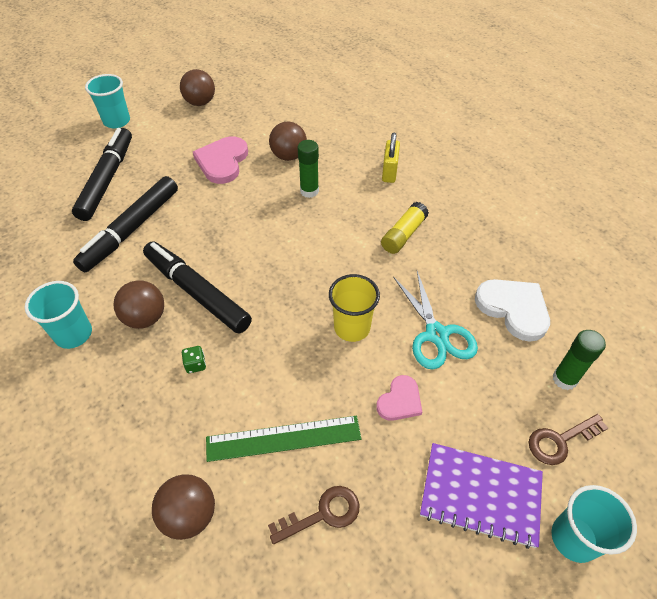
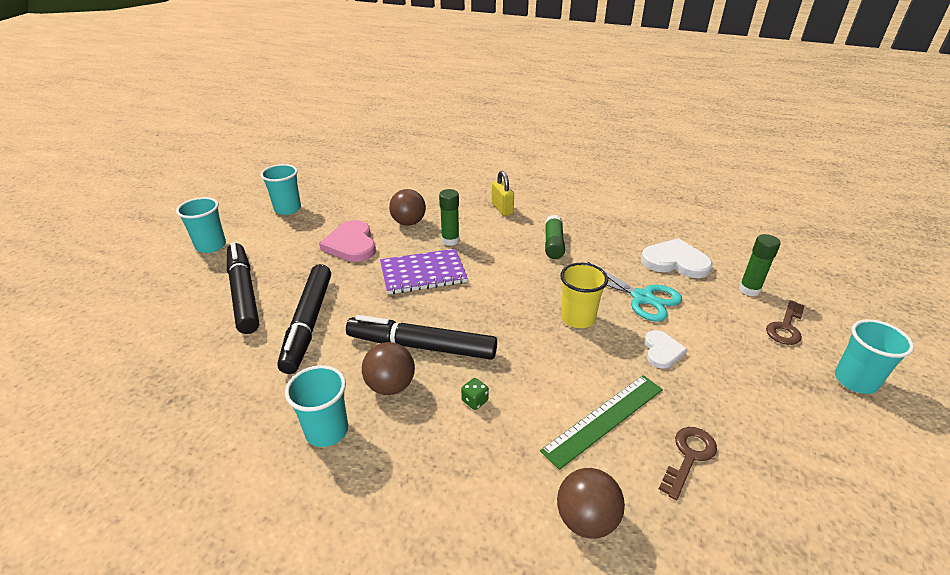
camera: 30 degrees left, 15 degrees down
brown ball [180,69,215,106] -> turquoise cup [261,164,301,215]
pink heart [376,375,422,421] -> white heart [644,330,687,368]
yellow glue stick [381,202,429,254] -> green glue stick [545,215,565,259]
purple notebook [420,443,543,549] -> purple notebook moved to [380,249,467,294]

